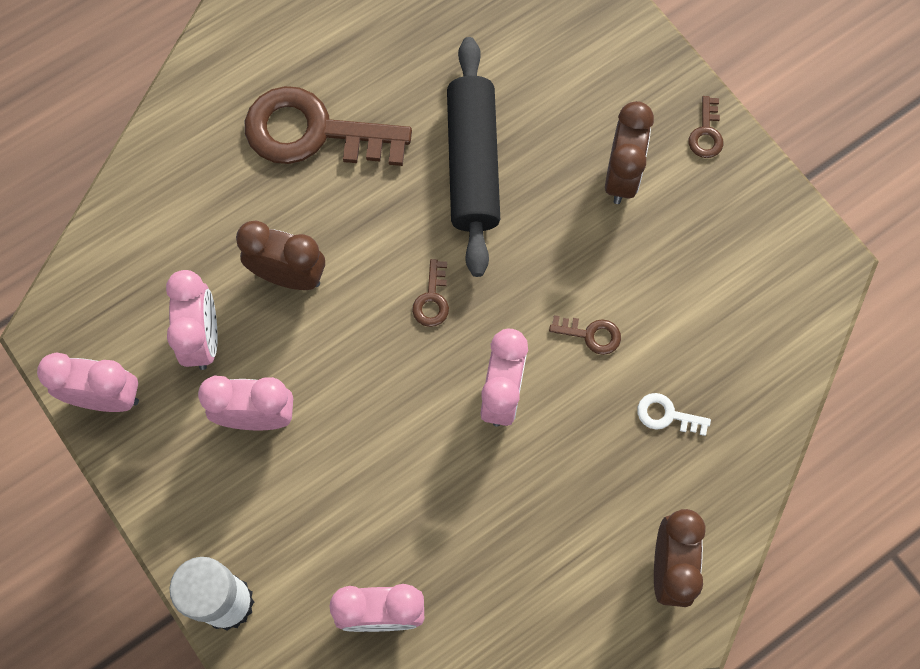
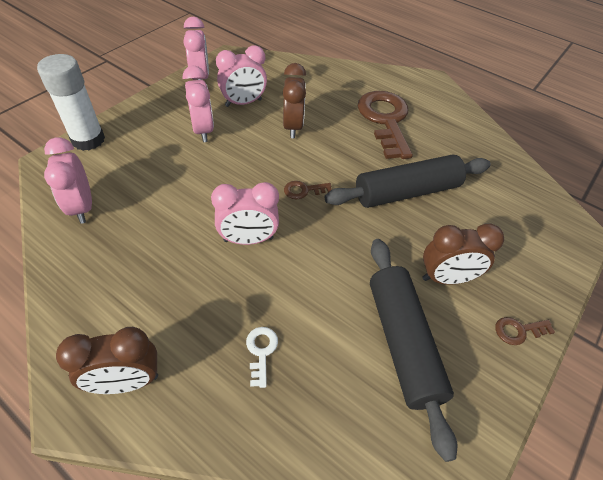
camera: 70 degrees right, 20 degrees down
brown key [549,315,621,355] -> none
none -> black rolling pin [370,239,458,462]

